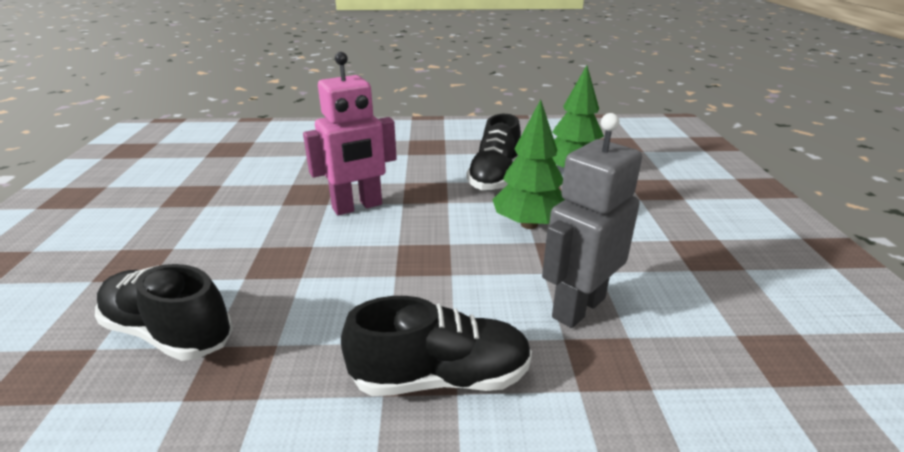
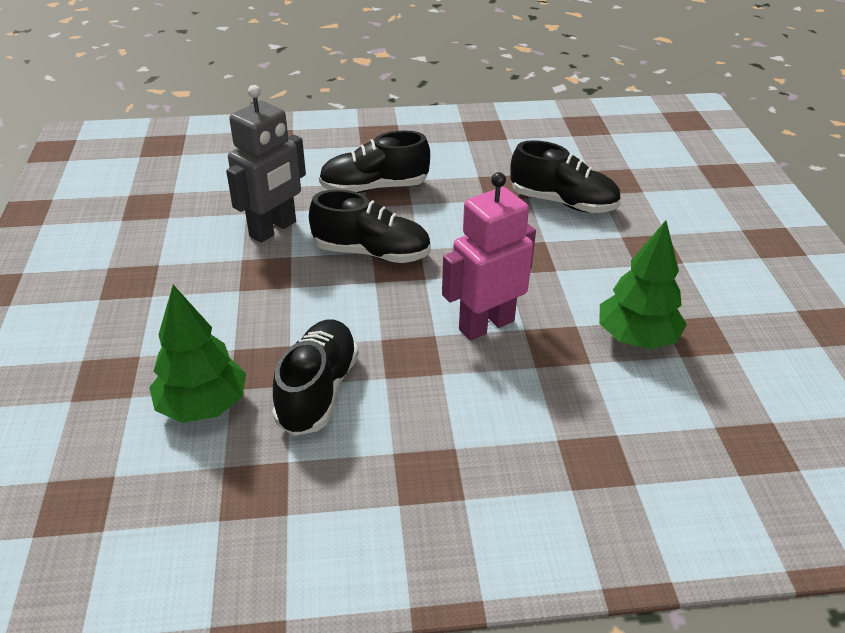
camera: 175 degrees right, 10 degrees up
green tree [492,100,565,229] -> green tree moved to [599,220,687,349]
none -> black shoe [309,189,431,263]

